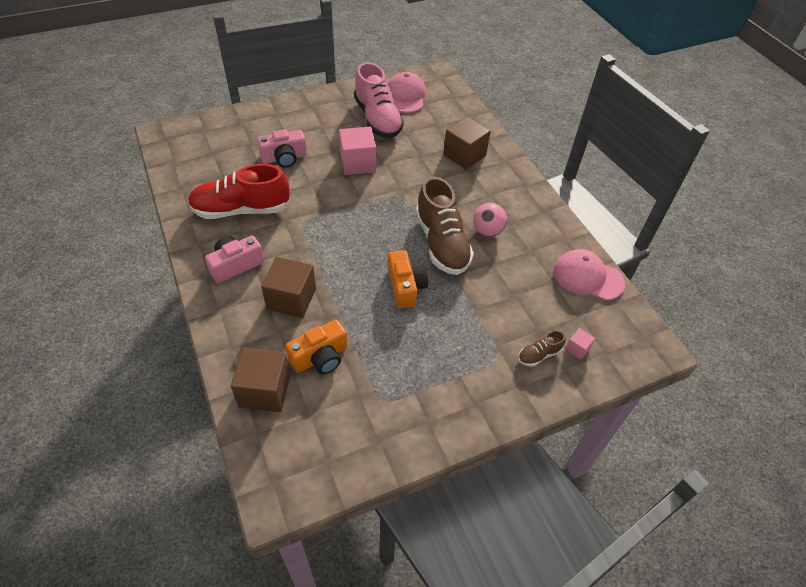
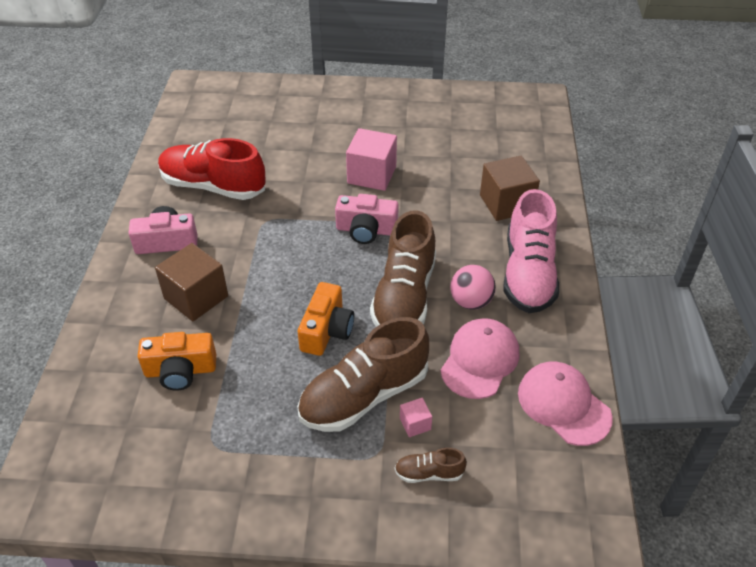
camera: 30 degrees right, 5 degrees down
brown cube [231,348,290,412] -> none
pink camera [257,129,307,168] -> pink camera moved to [335,194,399,244]
pink shoe [354,62,404,138] -> pink shoe moved to [503,189,559,313]
pink cap [388,72,426,113] -> pink cap moved to [440,318,519,399]
pink cube [565,328,595,360] -> pink cube moved to [400,398,432,437]
none -> brown shoe [297,317,429,432]

